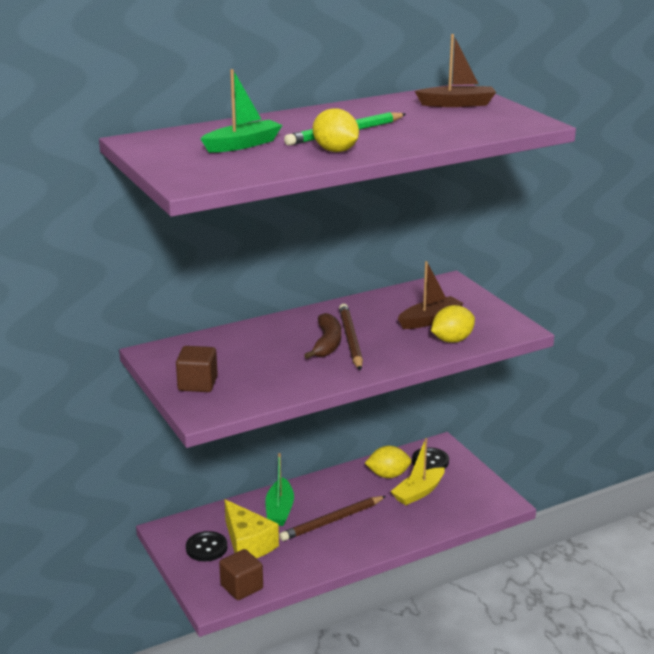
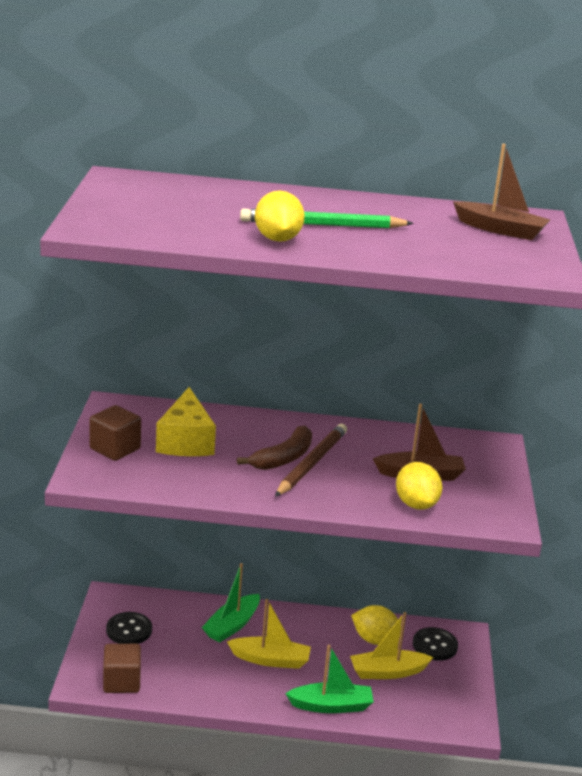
camera: 30 degrees right, 0 degrees up
green boat [200,69,282,153] -> green boat moved to [285,645,374,713]
yellow cheese [224,499,279,558] -> yellow cheese moved to [156,387,216,456]
brown pencil [279,496,386,541] -> yellow boat [227,599,311,669]
yellow lemon [431,305,475,343] -> yellow lemon turned 75 degrees clockwise [396,462,442,510]

